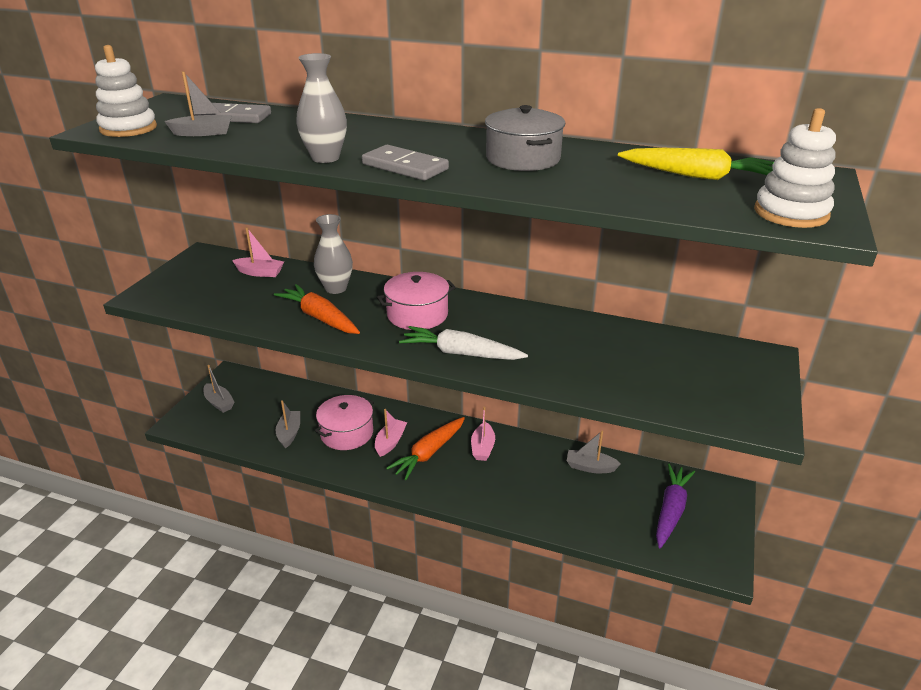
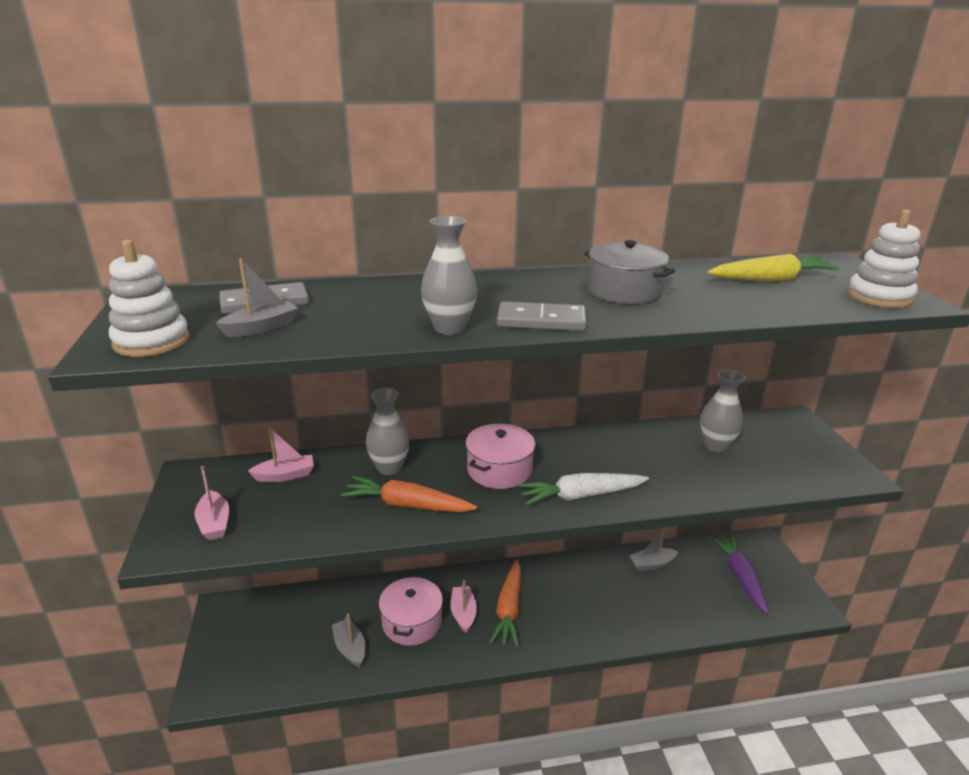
camera: 30 degrees left, 5 degrees down
grey boat [203,365,234,413] -> none
pink boat [471,407,495,461] -> pink boat moved to [195,466,229,540]
none -> grey vase [700,370,745,453]

